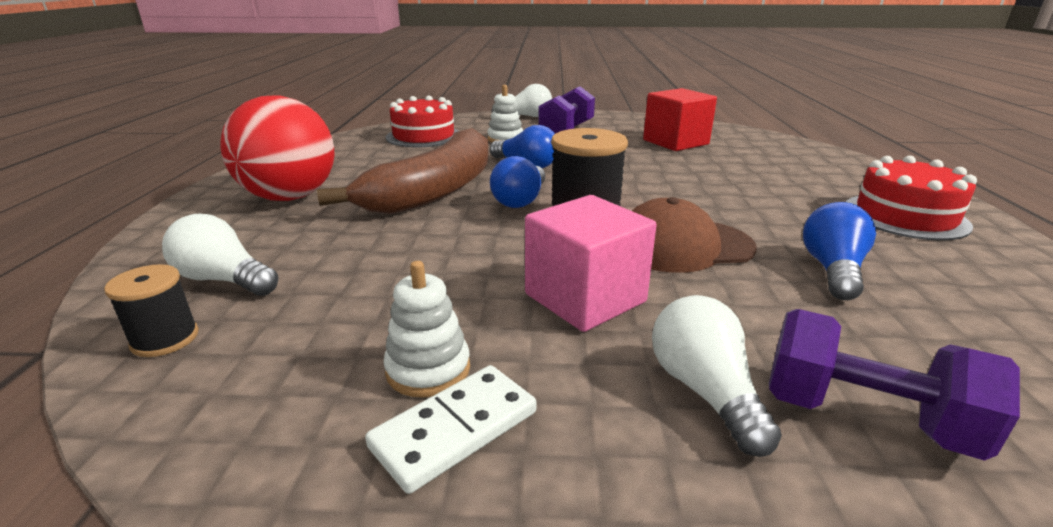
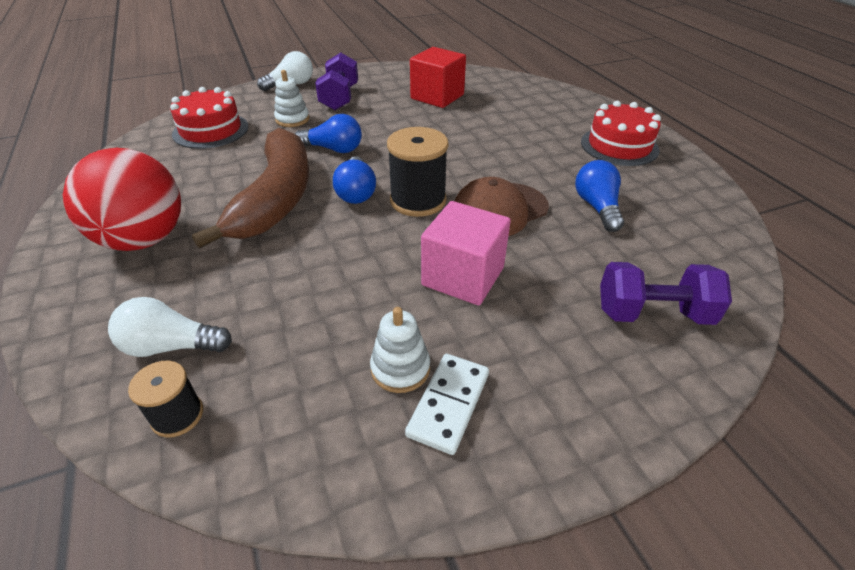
camera: 25 degrees left, 15 degrees up
white light bulb [652,295,782,457] -> none

